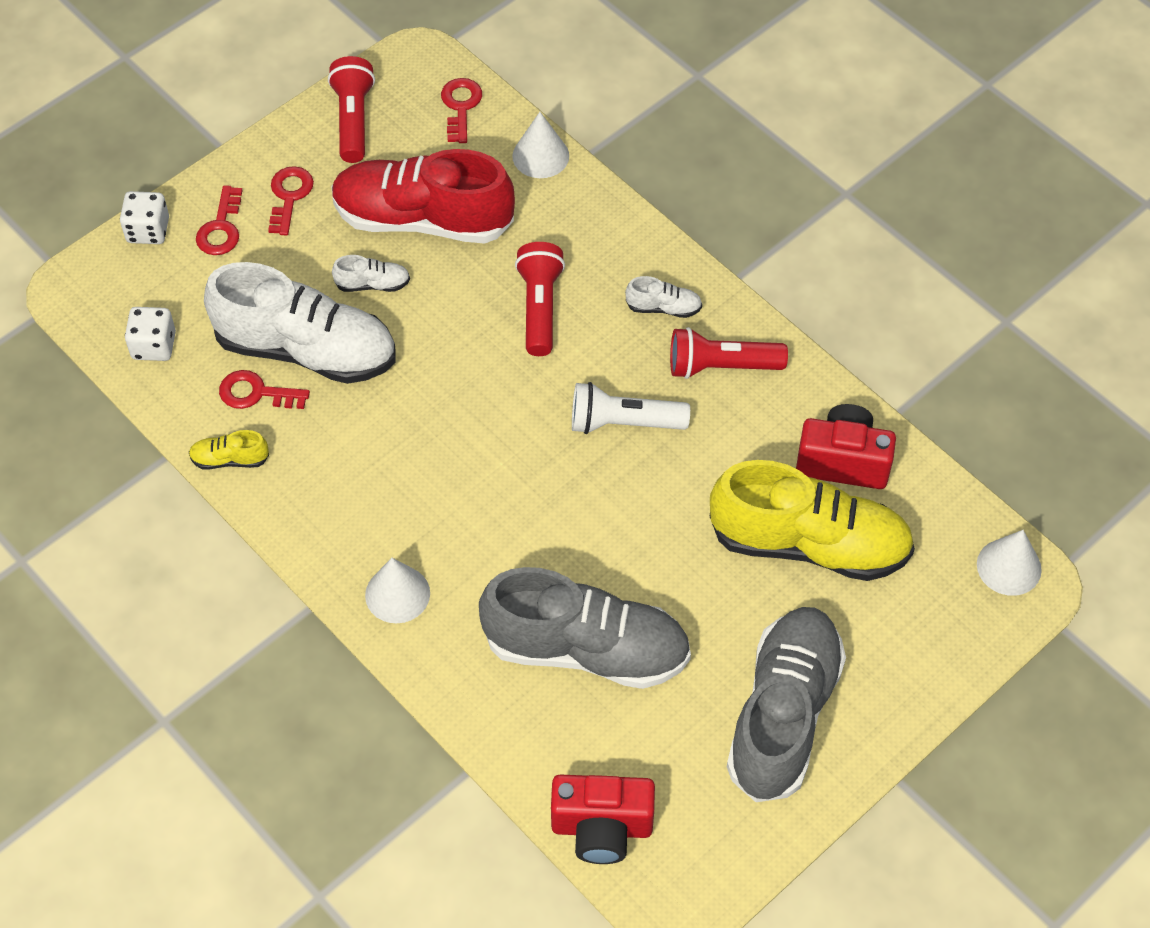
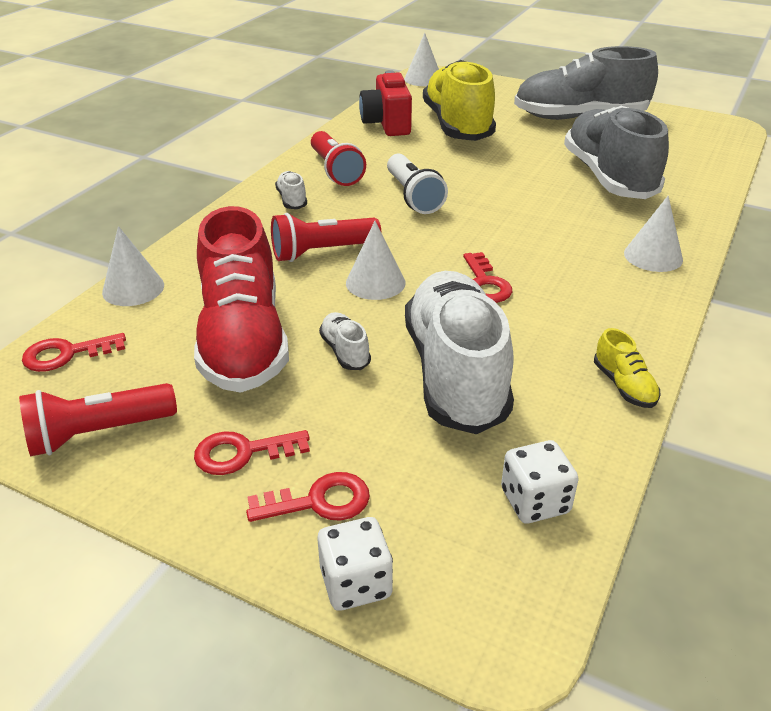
camera: 110 degrees left, 20 degrees down
red key [219,370,310,409] -> red key moved to [463,252,512,303]
red camera [551,774,655,864] -> none
none -> white cone [346,221,406,300]

